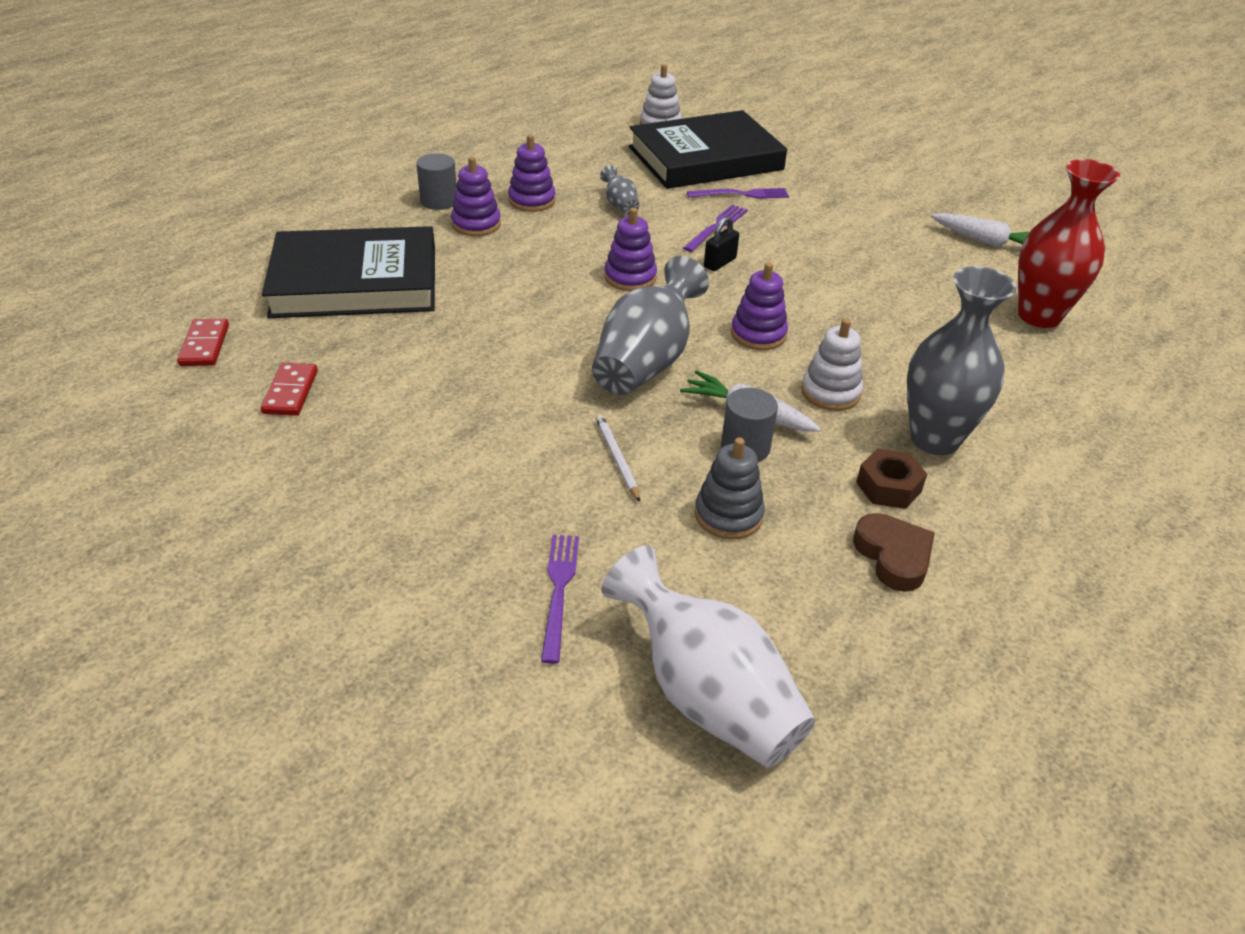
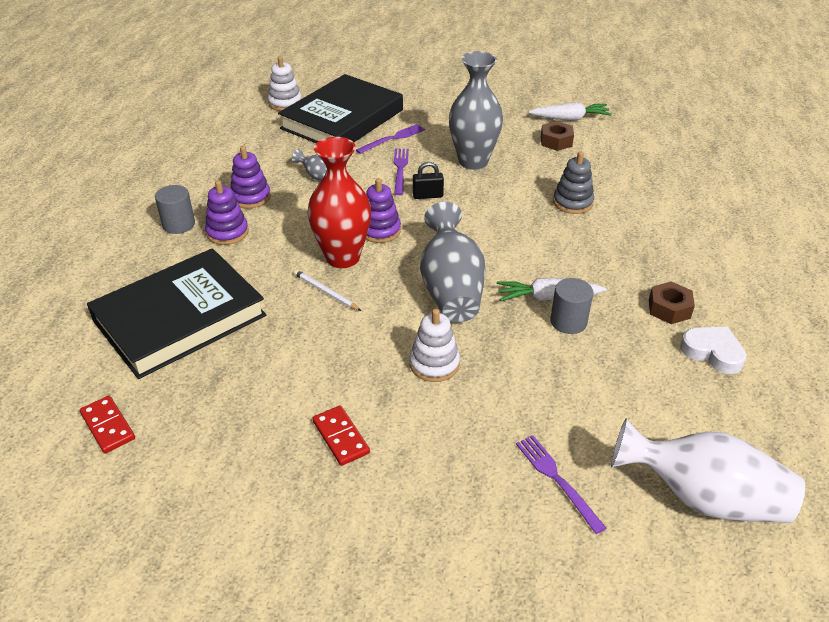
camera: 30 degrees left, 0 degrees up
red domino [261,363,318,416] -> red domino moved to [312,406,370,466]
white pencil [596,414,640,502] -> white pencil moved to [294,270,361,311]
grey stacking toy [695,437,765,539] -> grey stacking toy moved to [553,151,594,214]
black padlock [704,216,739,271] -> black padlock turned 75 degrees clockwise [413,162,444,199]
purple stacking toy [731,262,788,350] -> none
white stacking toy [801,318,863,411] -> white stacking toy moved to [410,309,460,382]
brown heart [853,513,935,592] -> white heart [680,326,747,374]
grey vase [907,266,1017,455] -> grey vase moved to [449,51,503,170]
red vase [1018,159,1120,328] -> red vase moved to [308,137,371,268]
none -> brown nut [541,121,574,151]

